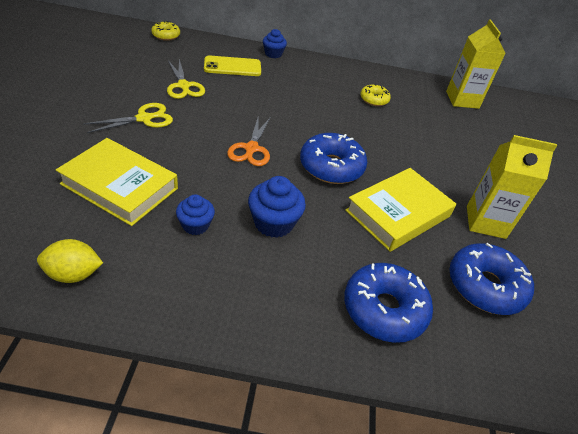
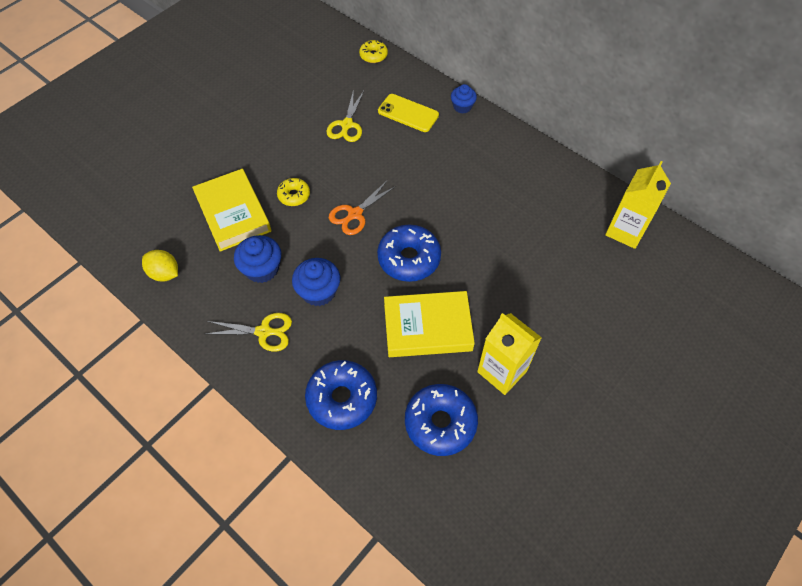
camera: 40 degrees right, 15 degrees up
yellow scissors [83,103,173,133] -> yellow scissors moved to [206,313,292,352]
blue cupcake [176,194,215,235] -> blue cupcake [234,235,281,283], size x1.53
yellow donut [360,84,391,106] -> yellow donut moved to [277,178,310,206]

